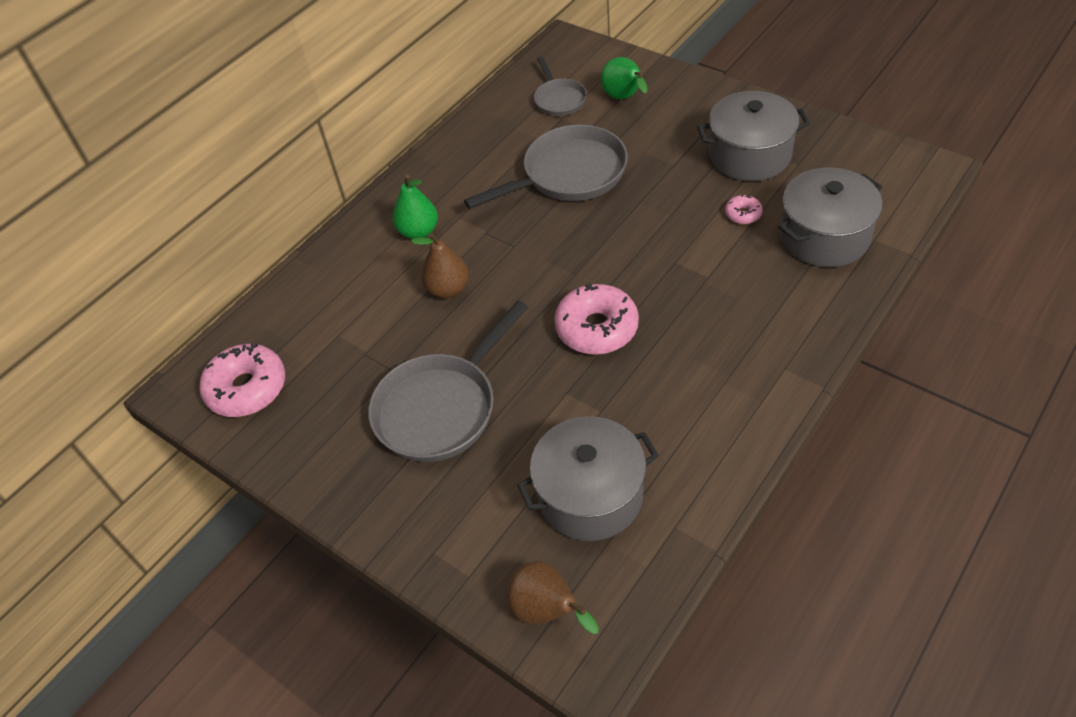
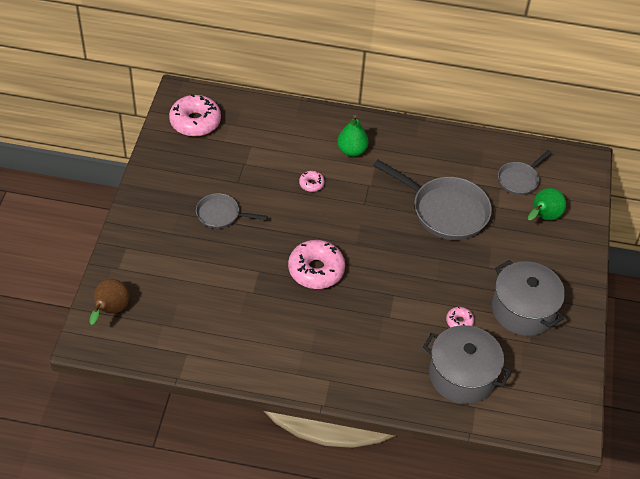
camera: 55 degrees right, 0 degrees up
grey pan [368,300,528,462] -> grey pan [196,193,268,229], size x0.55
brown pear [411,233,469,298] -> pink donut [299,171,325,192]
grey pot [517,416,659,541] -> none

